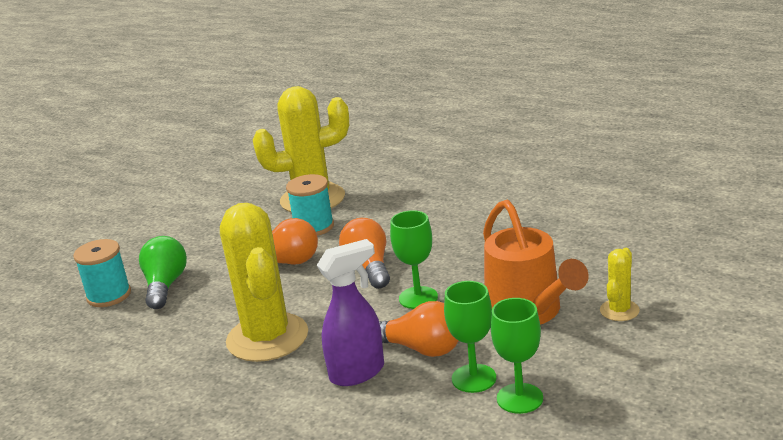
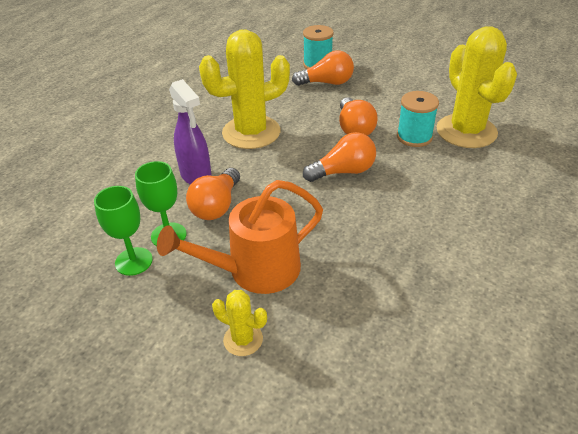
camera: 85 degrees right, 15 degrees up
green light bulb [139,236,187,309] -> orange light bulb [292,50,354,86]
green goblet [390,210,438,309] -> none

